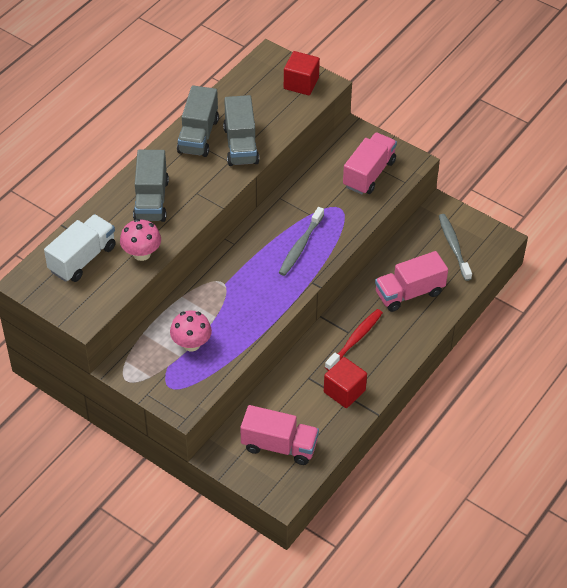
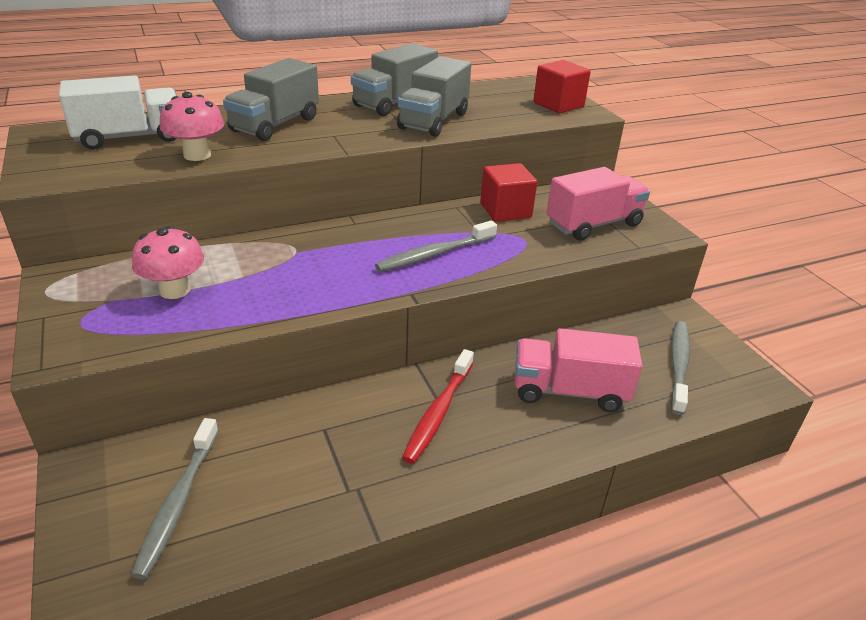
camera: 30 degrees right, 15 degrees down
pink truck [240,405,319,465] -> grey toothbrush [131,418,219,579]
red cube [324,357,367,408] -> red cube moved to [480,163,537,222]
red toothbrush [325,309,383,371] -> red toothbrush turned 135 degrees clockwise [402,349,474,464]

